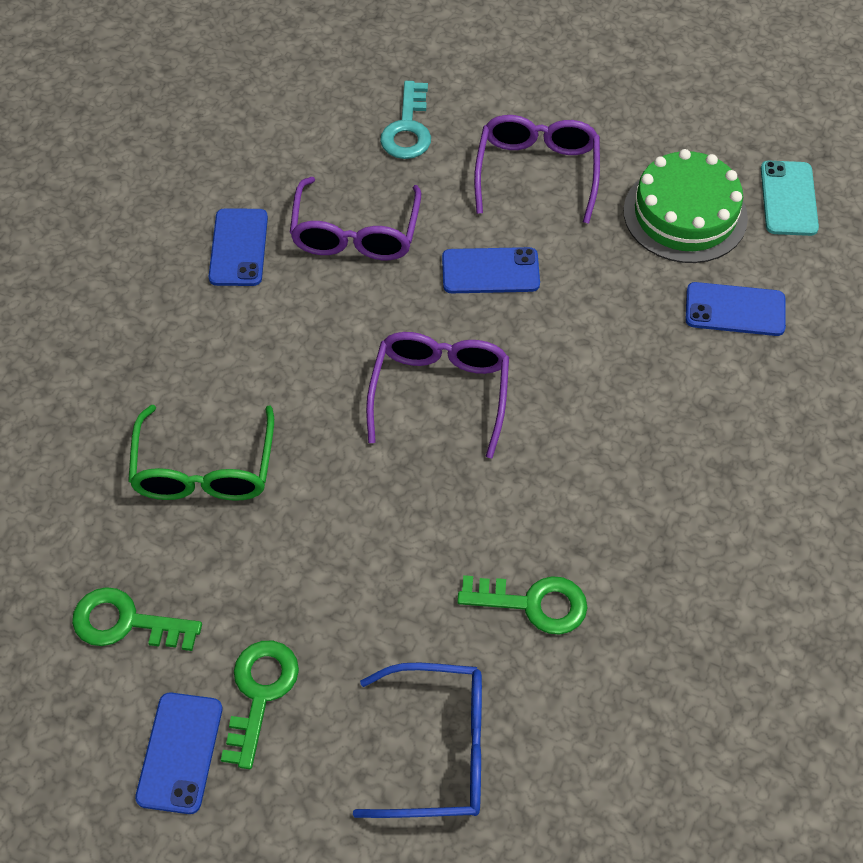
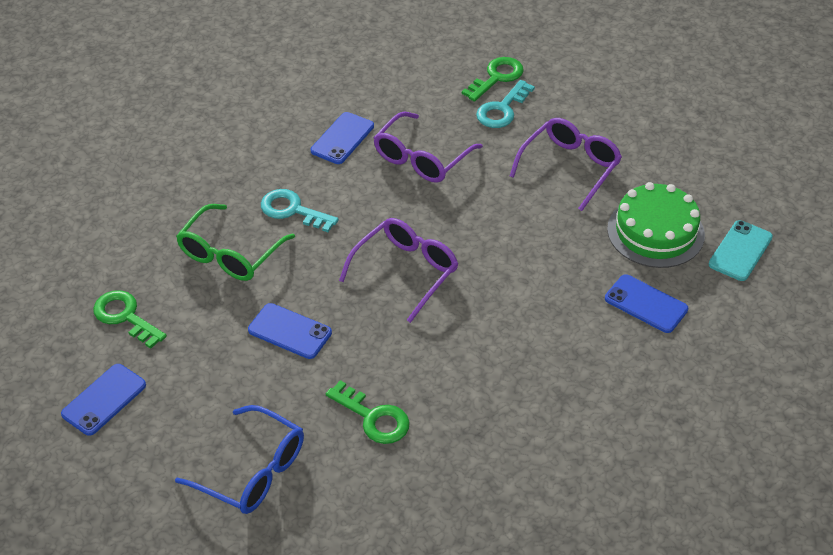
camera: 30 degrees right, 10 degrees down
green key [221,641,299,769] -> green key moved to [462,57,524,102]
blue phone [442,247,540,293] -> blue phone moved to [248,303,332,359]
none -> turquoise key [261,189,339,232]

